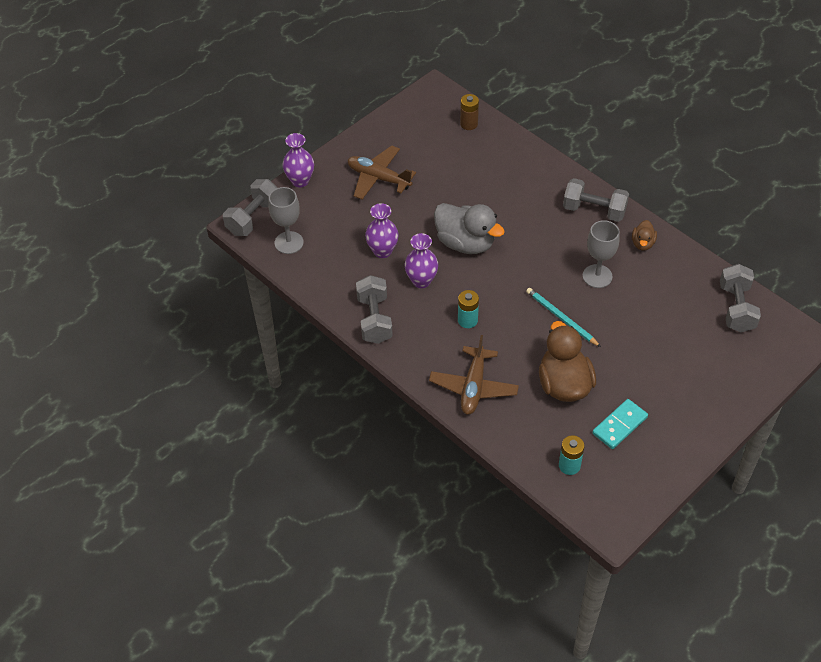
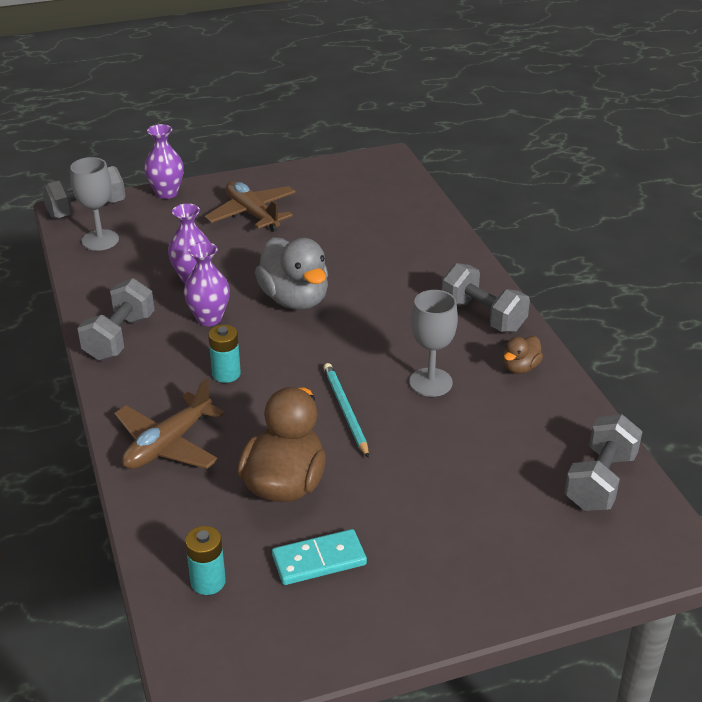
camera: 25 degrees right, 15 degrees down
brown battery [460,94,479,130] -> none

